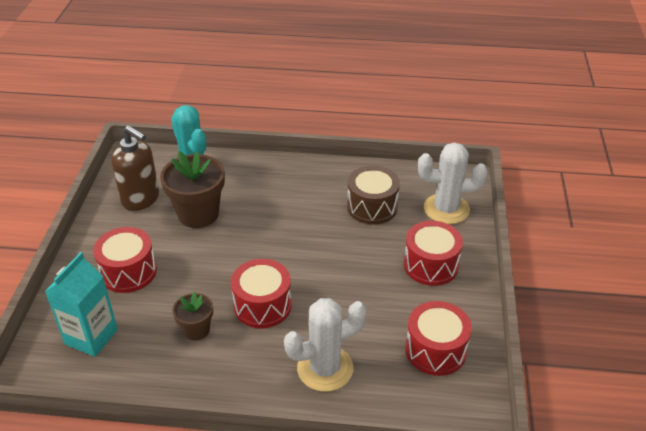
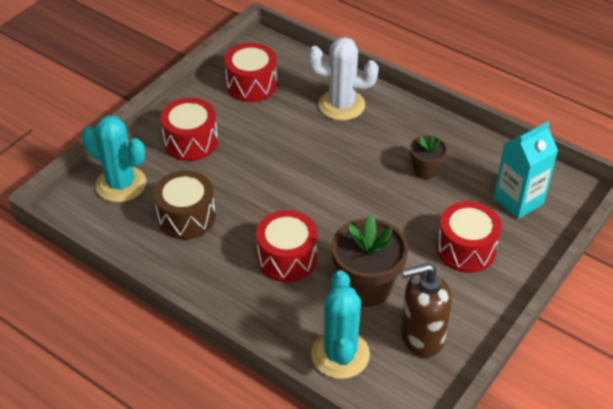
camera: 150 degrees left, 5 degrees up
brown soap dispenser [111,126,159,211] -> brown soap dispenser turned 75 degrees counterclockwise [401,263,452,357]
red drum [231,259,292,328] -> red drum moved to [256,210,318,282]
white cactus [418,142,488,224] -> turquoise cactus [81,115,146,202]

